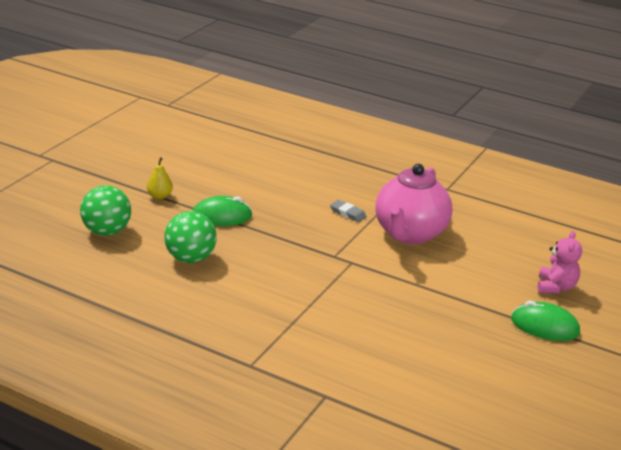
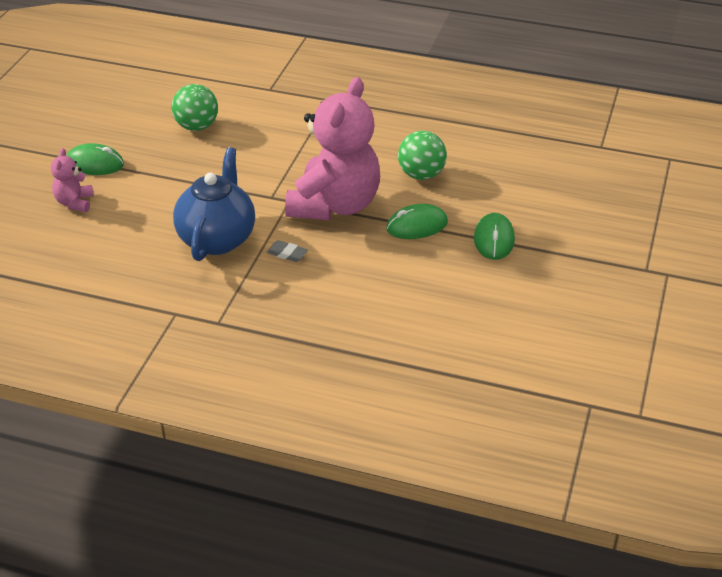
camera: 170 degrees right, 10 degrees up
green ball [80,185,131,236] -> green ball moved to [172,84,218,131]
yellow pear [147,157,173,199] -> green mouse [474,213,515,260]
pink teapot [376,164,452,244] -> blue teapot [173,147,255,261]
none -> pink teddy bear [285,77,380,220]

